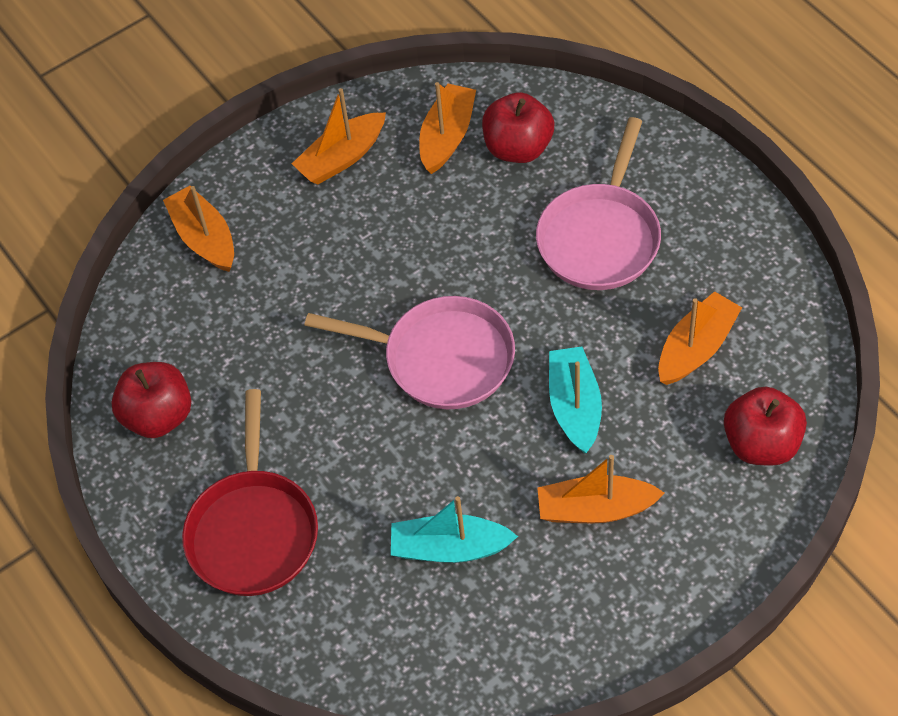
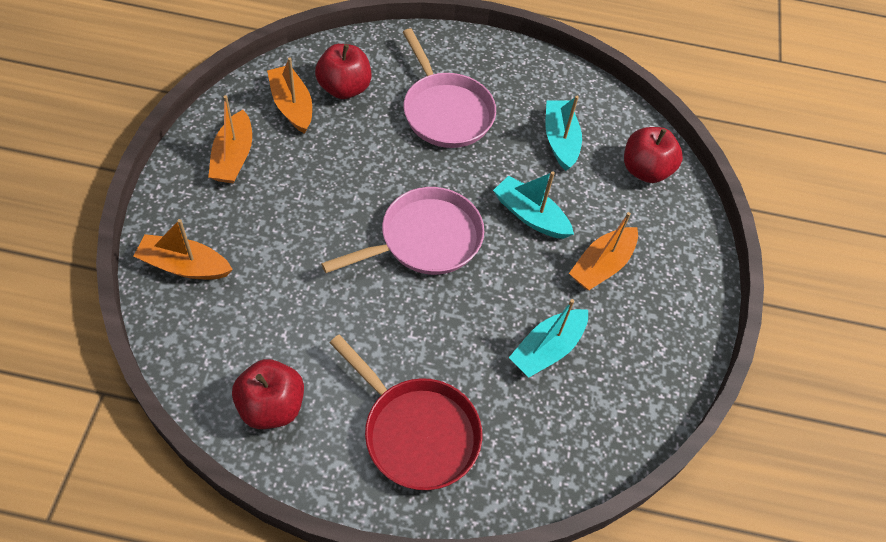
camera: 55 degrees left, 0 degrees up
orange boat [658,291,742,385] -> turquoise boat [545,96,582,171]

